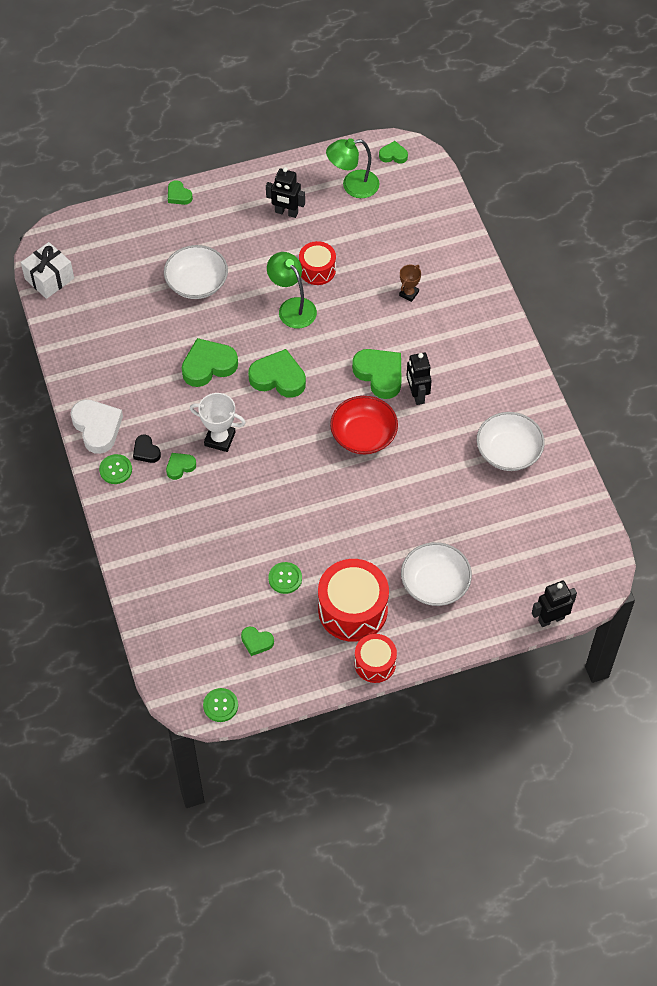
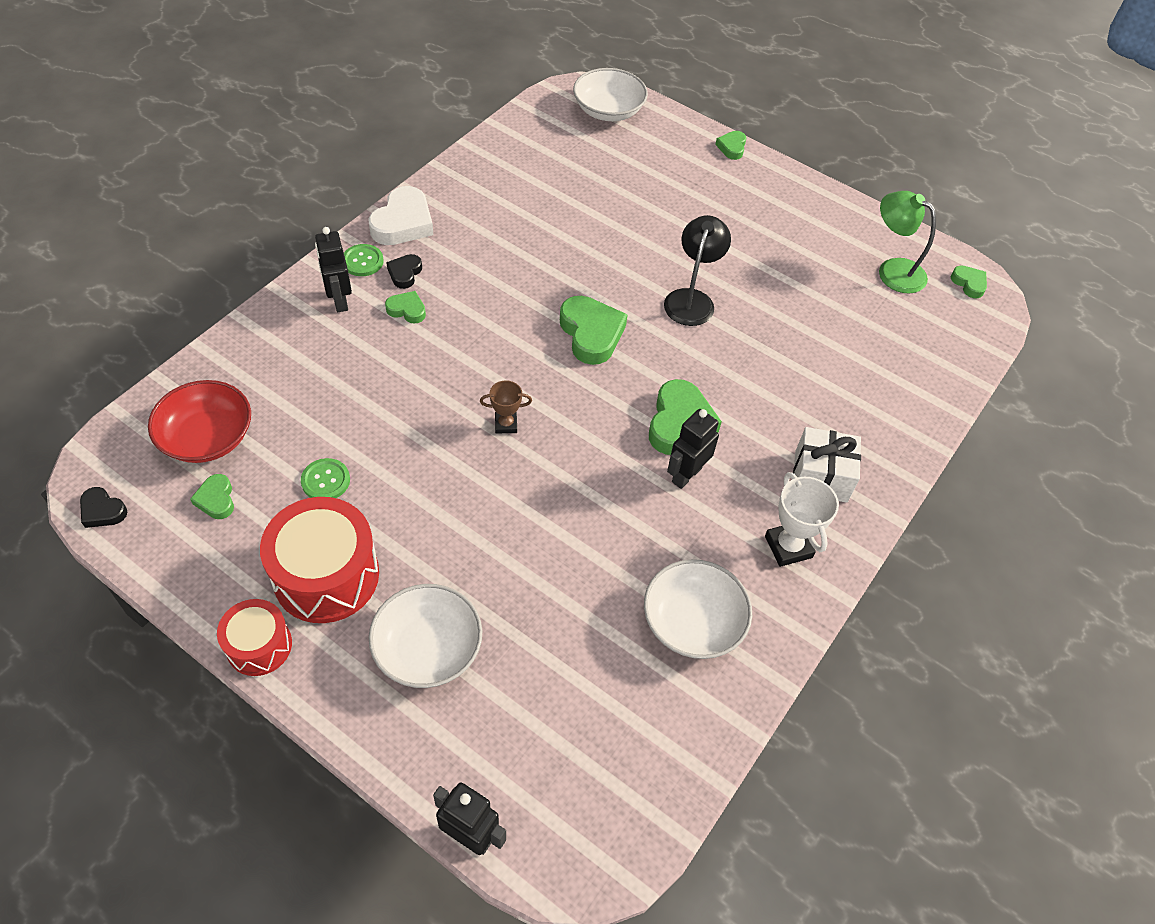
camera: 50 degrees right, 5 degrees down
white gift [21,242,74,299] -> white gift moved to [793,427,861,503]
white bowl [164,245,228,299] -> white bowl moved to [573,68,648,121]
green heart [182,338,238,387] -> none
white trophy [190,393,246,452] -> white trophy moved to [765,472,839,567]
green button [203,688,238,722] -> black heart [80,487,127,528]
black robot [266,167,305,218] -> black robot moved to [315,227,352,312]
green lamp [267,252,317,328] -> black lamp [664,215,731,326]
red drum [299,241,336,285] -> none
red bowl [330,396,398,454] -> red bowl moved to [148,380,251,463]
brown trophy [399,265,421,302] -> brown trophy moved to [480,380,532,433]

